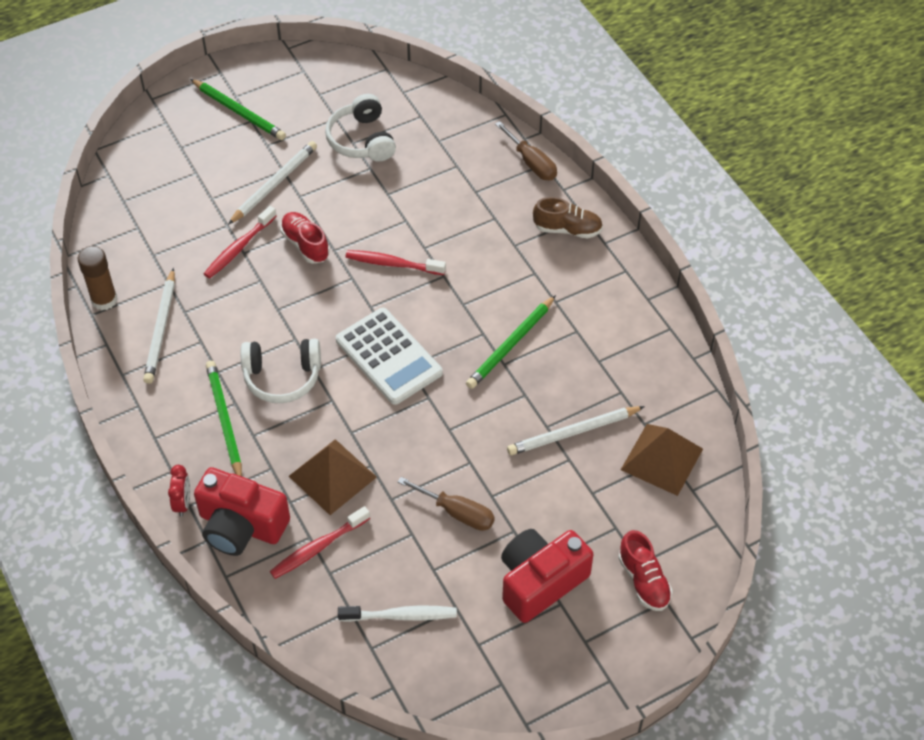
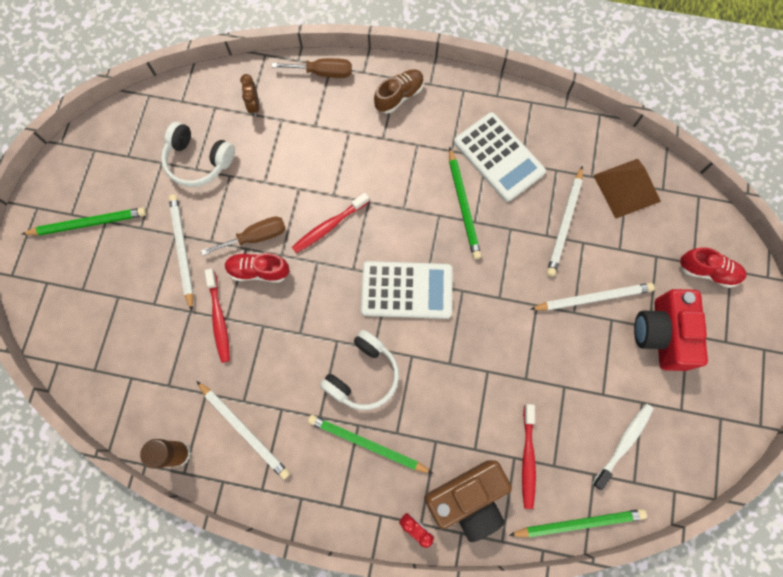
camera: 50 degrees left, 20 degrees up
red camera [194,467,290,556] -> brown camera [424,460,512,542]
brown pyramid [289,439,377,515] -> none
brown screwdriver [398,477,495,531] -> brown screwdriver moved to [201,216,286,256]
none -> brown clock [240,74,259,116]
none -> white calculator [454,112,546,202]
none -> green pencil [509,509,647,537]
none -> white pencil [530,283,655,311]

